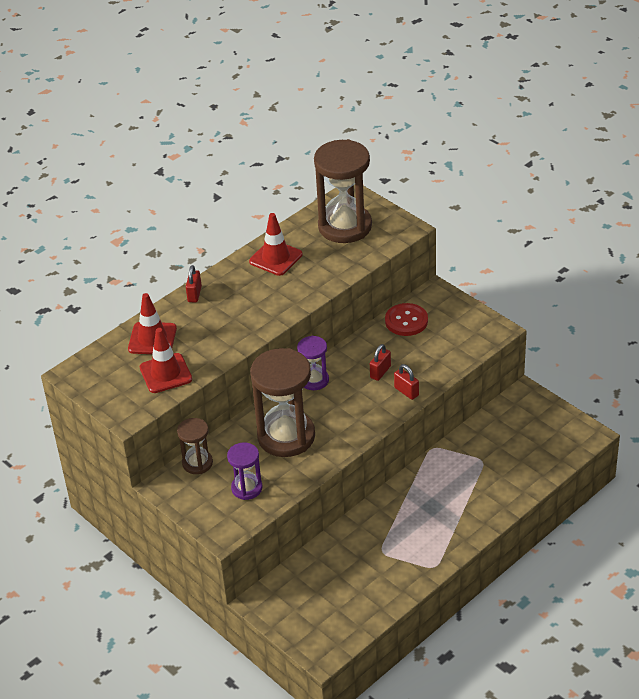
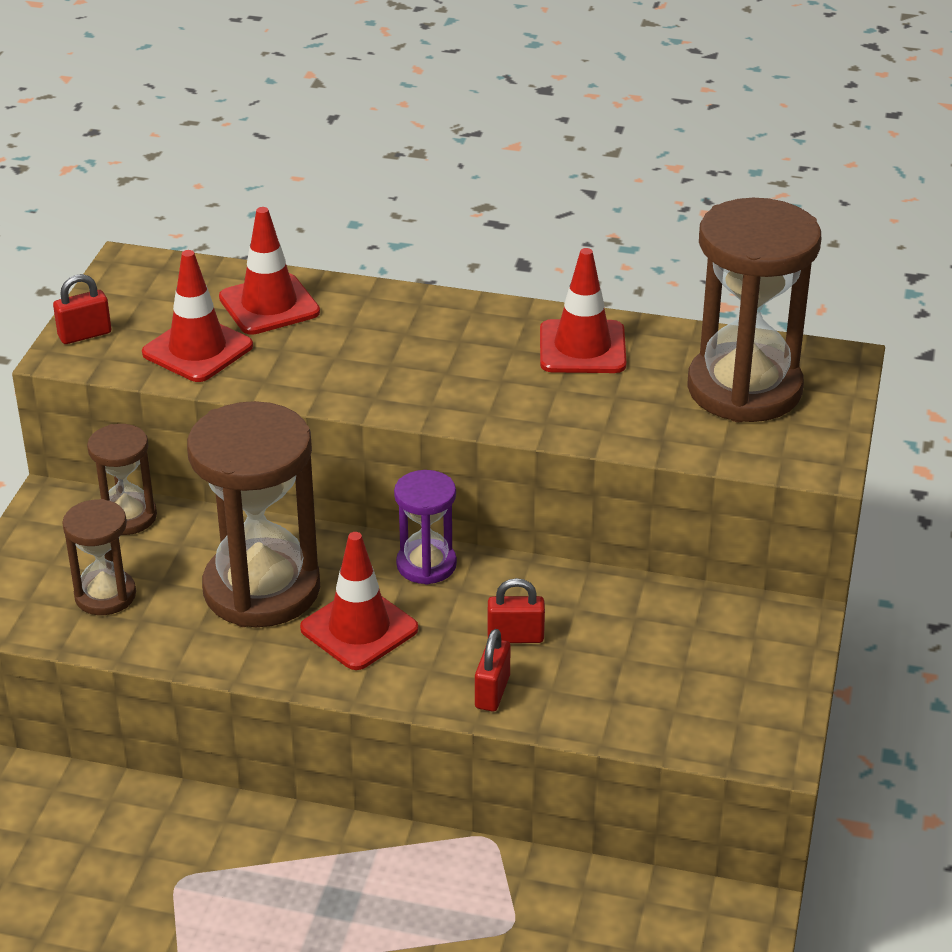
camera: 55 degrees right, 5 degrees down
red padlock [186,265,202,303] -> red padlock moved to [53,274,111,344]
purple hourglass [227,443,262,500] -> brown hourglass [62,499,136,615]
red button [385,303,428,336] -> none
none -> red traffic cone [300,532,418,670]

